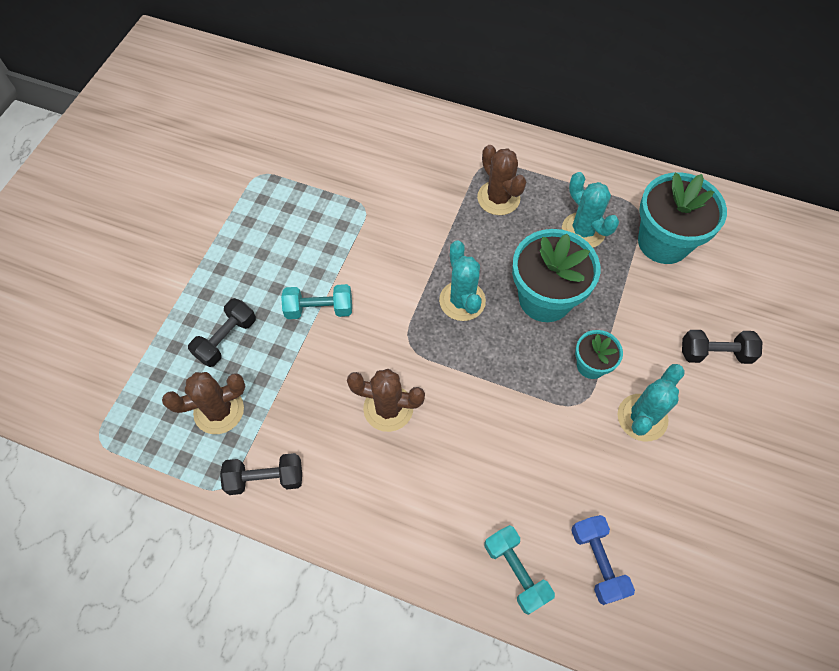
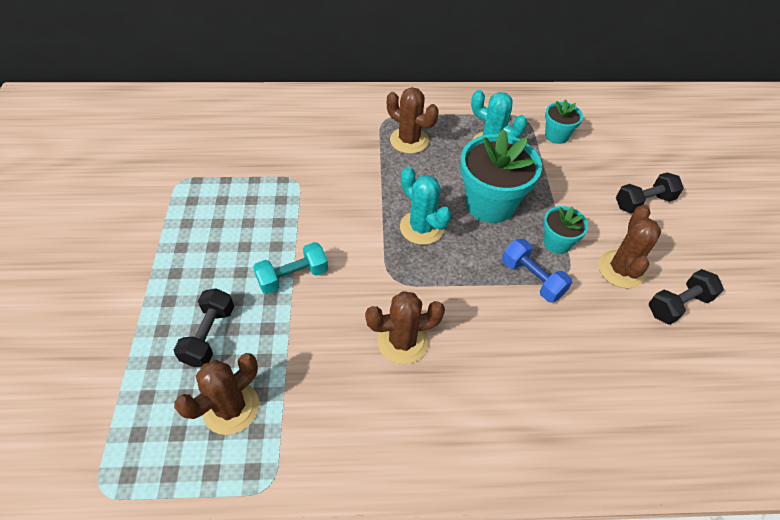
camera: 25 degrees left, 10 degrees down
black dumbbell [220,453,302,495] -> black dumbbell moved to [649,269,724,325]
turquoise dumbbell [484,525,555,615] -> none
blue dumbbell [571,515,635,605] -> blue dumbbell moved to [502,239,572,303]
turquoise cactus [618,364,685,442] -> brown cactus [598,204,661,288]
turquoise flower pot [638,172,727,264] -> turquoise flower pot [545,100,583,144], size x0.53

